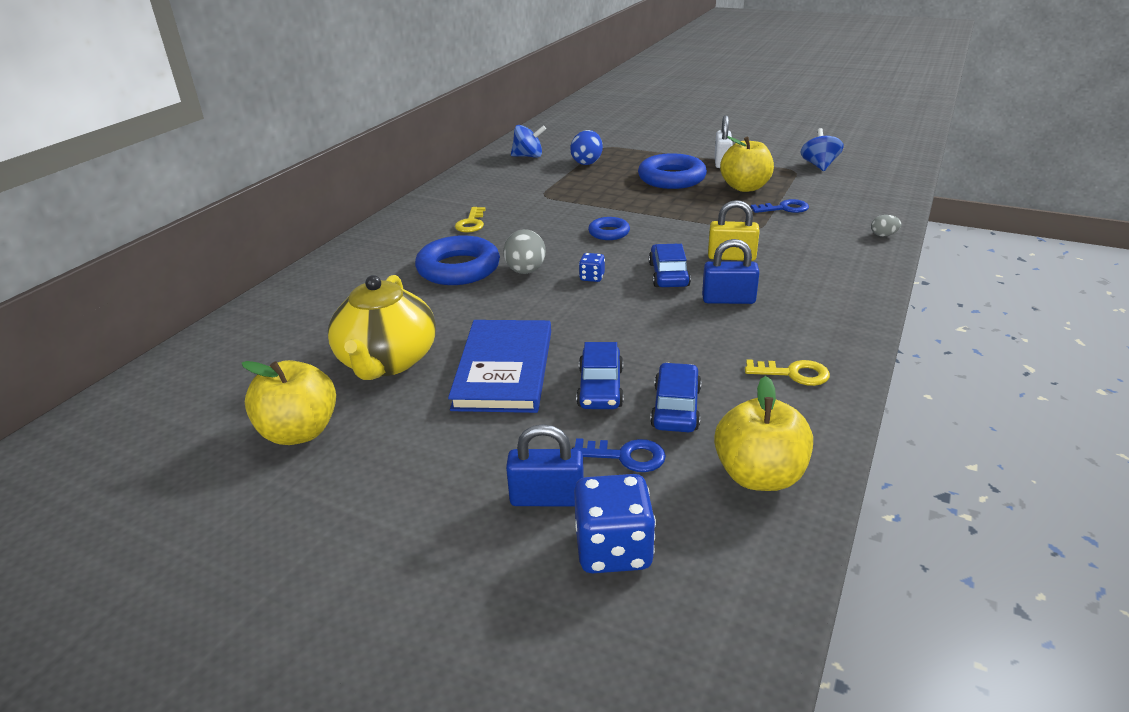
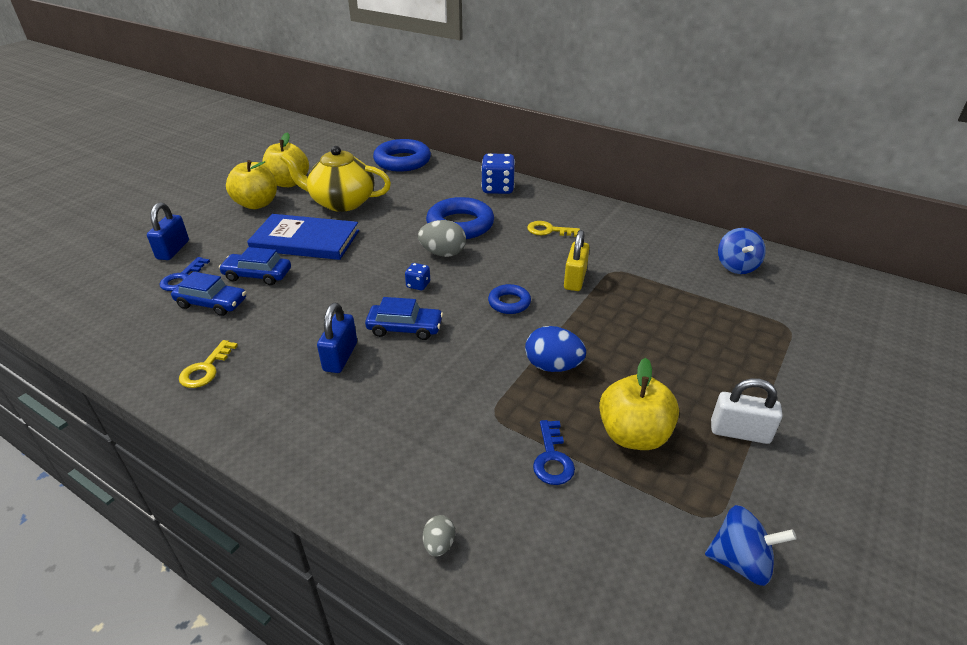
camera: 95 degrees right, 5 degrees up
blue egg [570,130,603,165] -> blue egg moved to [525,326,586,372]
blue dice [574,474,656,573] -> blue dice moved to [481,153,515,194]
blue ring [638,153,707,189] -> blue ring moved to [373,139,431,172]
yellow padlock [708,200,760,261] -> yellow padlock moved to [564,230,589,291]
yellow apple [714,376,813,491] -> yellow apple moved to [226,160,277,209]

